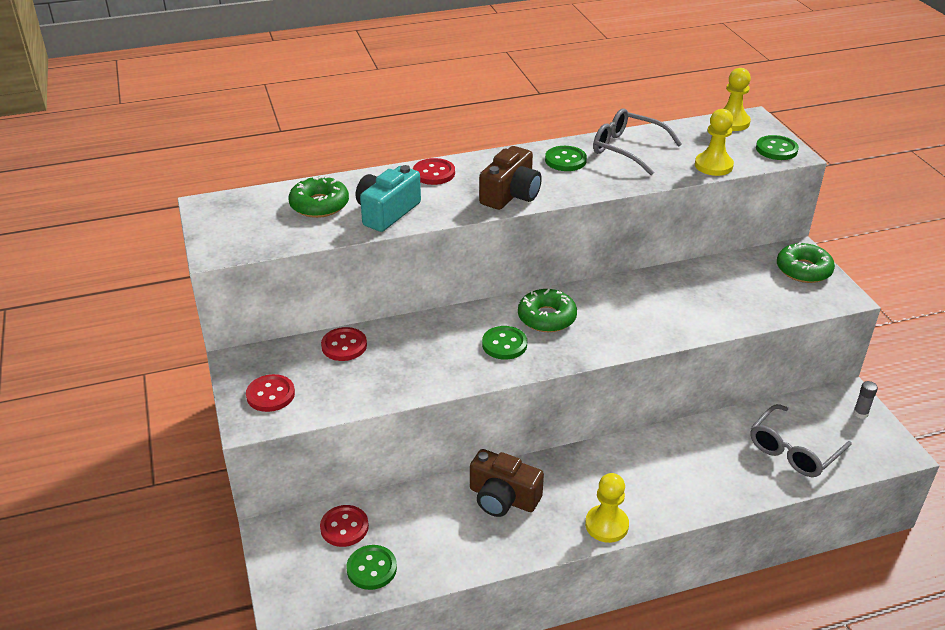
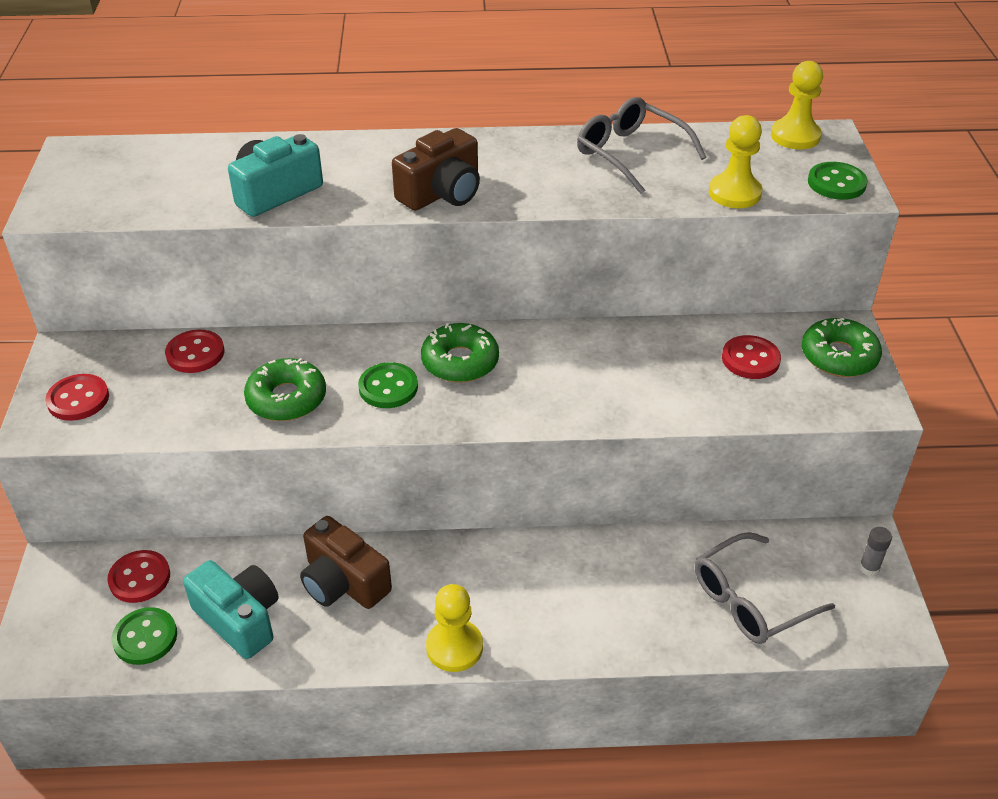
camera: 15 degrees right, 5 degrees up
green donut [289,175,349,218] -> green donut moved to [244,358,326,421]
red button [413,158,455,185] -> red button moved to [722,335,781,379]
green button [545,146,587,171] -> none
none -> turquoise camera [183,560,279,659]

